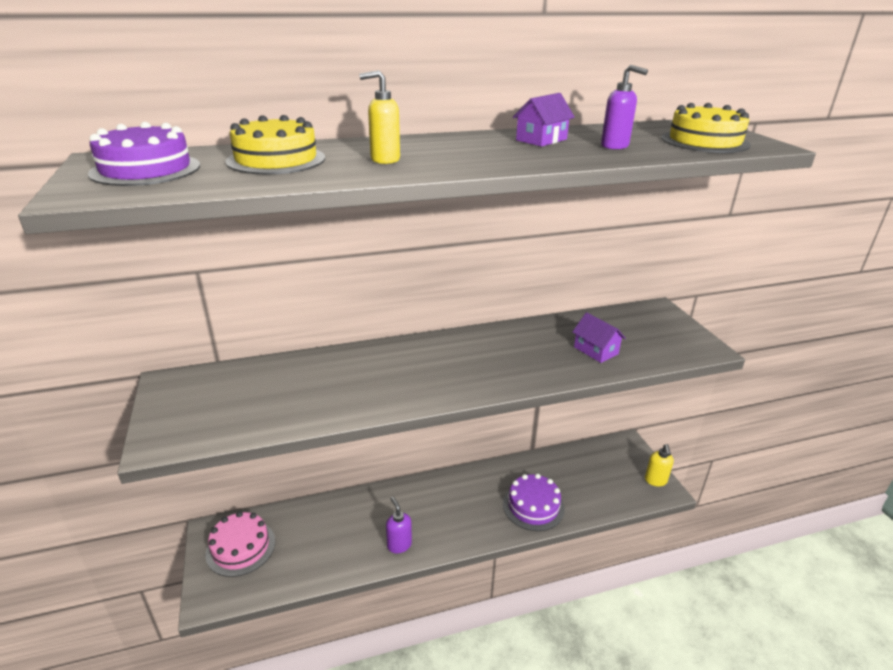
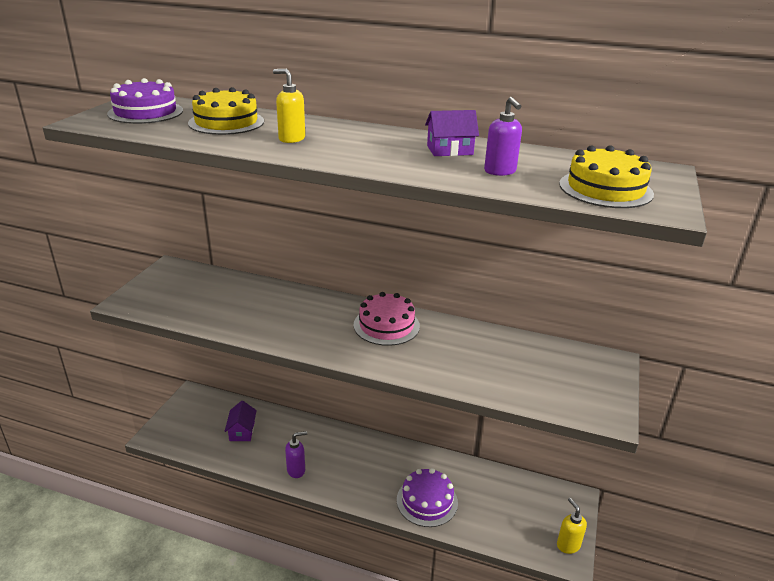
camera: 35 degrees right, 0 degrees up
pink cake [205,511,275,577] -> pink cake moved to [354,292,420,346]
purple soap dispenser [386,497,412,553] -> purple soap dispenser turned 60 degrees clockwise [285,431,307,478]
purple house [572,312,626,363] -> purple house moved to [224,401,257,441]
yellow soap dispenser [645,444,674,486] -> yellow soap dispenser turned 120 degrees clockwise [557,498,587,554]

